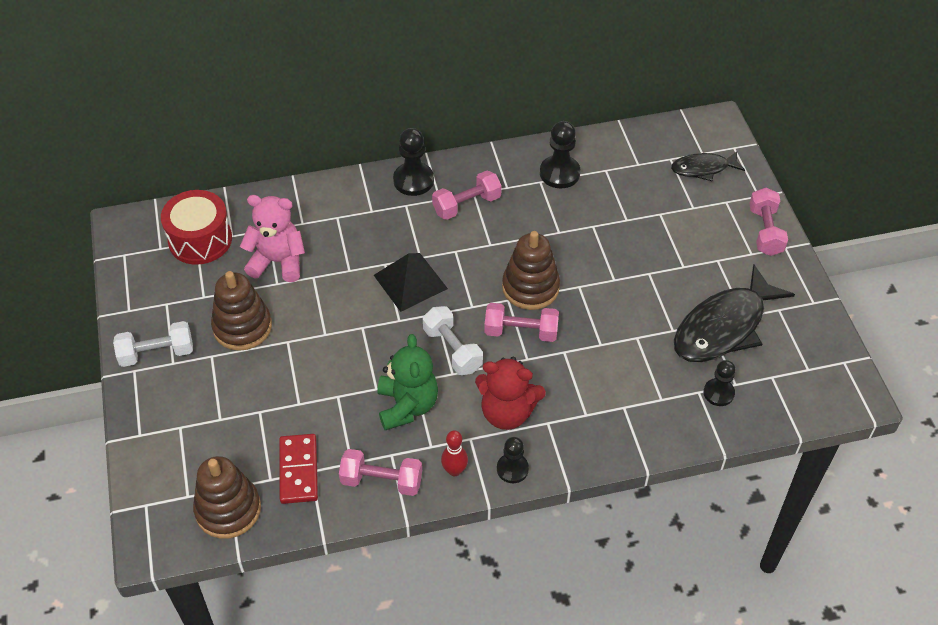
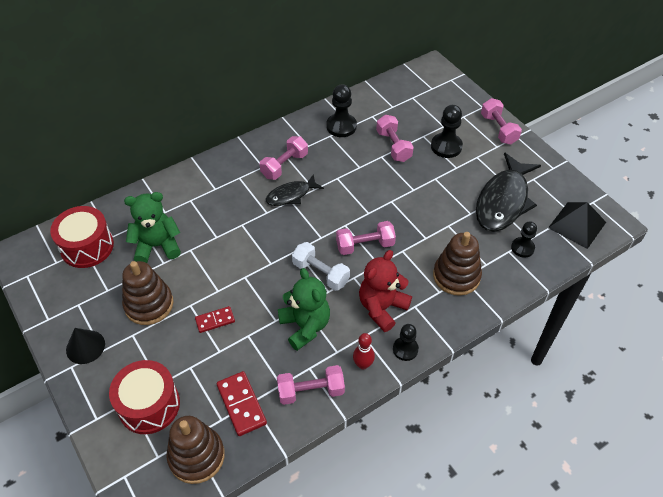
camera: 20 degrees left, 0 degrees up
white dumbbell [113,321,193,367] -> black cone [66,328,105,364]
pink teddy bear [240,195,305,282] -> green teddy bear [124,192,181,263]
black pyramid [374,253,448,312] -> black pyramid moved to [548,202,606,249]
black pawn [393,128,434,196] -> black pawn moved to [431,105,463,158]
red teddy bear [475,357,546,430] -> red teddy bear turned 135 degrees clockwise [359,250,412,332]
brown stacking toy [502,231,560,310] -> brown stacking toy moved to [433,232,482,296]
black fish [671,151,745,181] -> black fish moved to [265,174,324,206]
none -> red drum [109,360,180,434]
none -> red domino [195,306,235,333]
none -> pink dumbbell [376,115,414,162]

